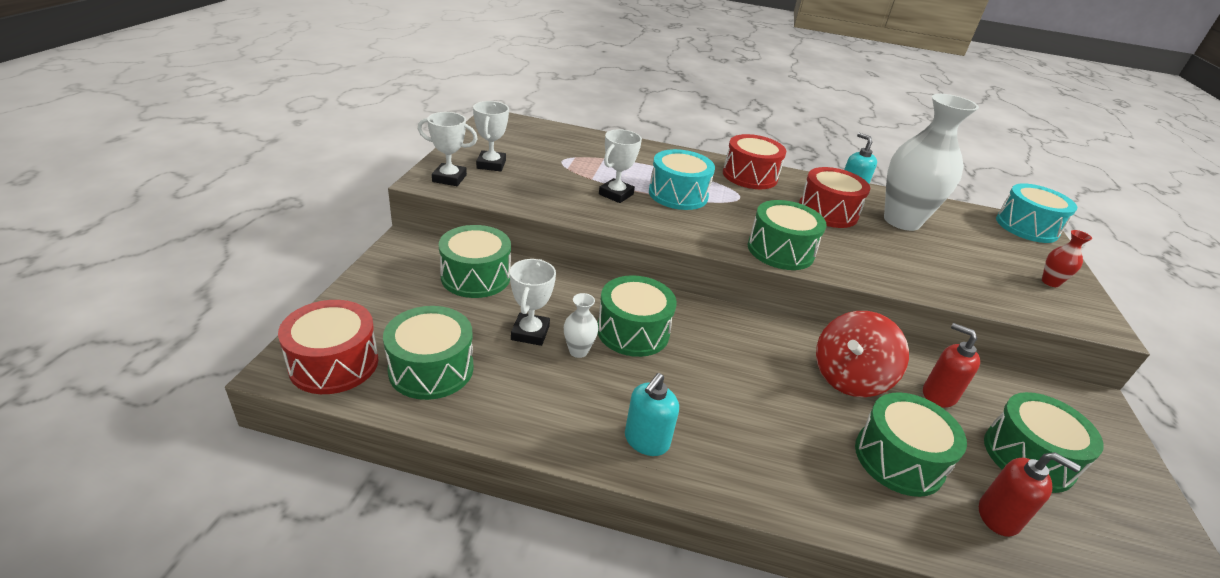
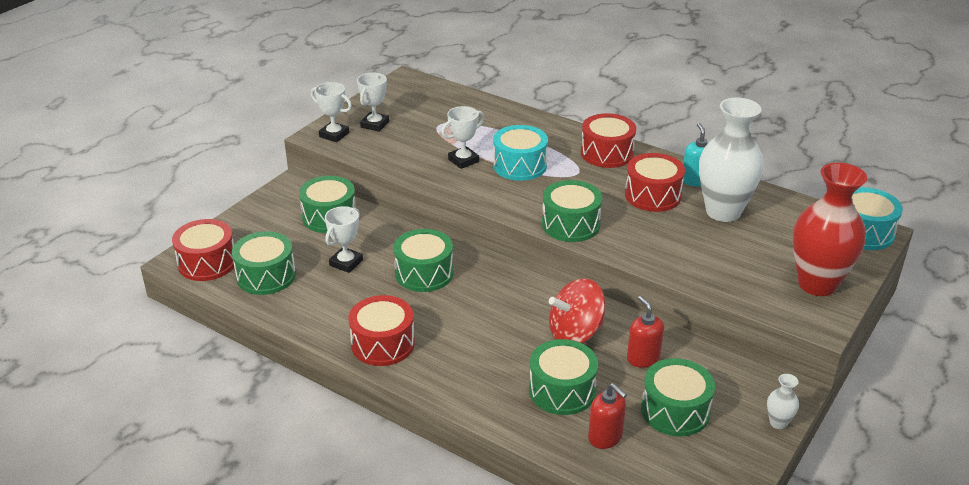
camera: 25 degrees right, 0 degrees up
white vase [564,293,598,358] -> white vase moved to [767,374,799,429]
turquoise soap dispenser [625,373,679,456] -> red drum [348,295,415,366]
red vase [1042,230,1092,287] -> red vase [793,163,867,296], size x2.44

